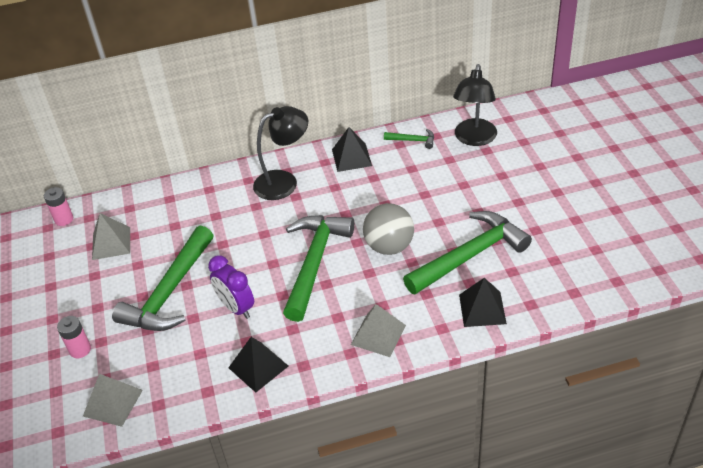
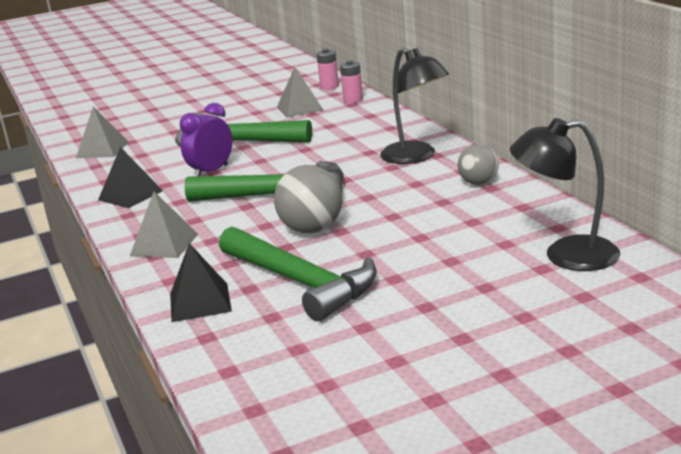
camera: 80 degrees right, 20 degrees down
pink battery [57,316,91,358] -> pink battery moved to [340,60,363,103]
black pyramid [332,127,372,172] -> grey ball [458,144,499,185]
green hammer [384,129,434,149] -> none

